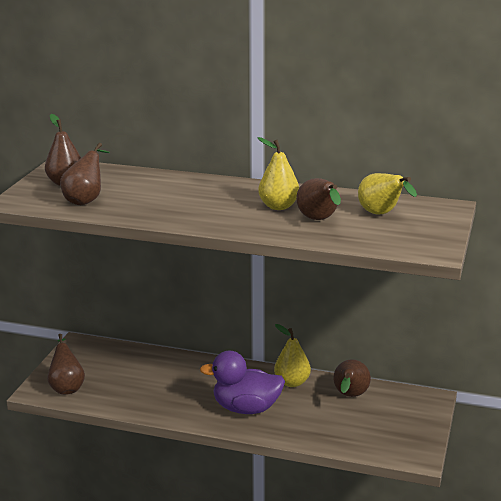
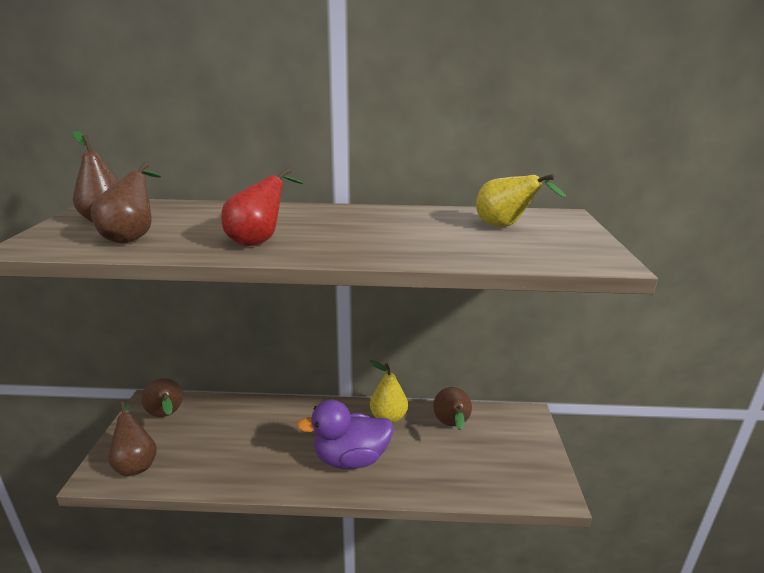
camera: 15 degrees left, 0 degrees up
yellow pear [258,137,299,210] -> none
brown pear [296,178,341,220] -> brown pear moved to [141,378,183,417]
none -> red pear [221,167,304,246]

